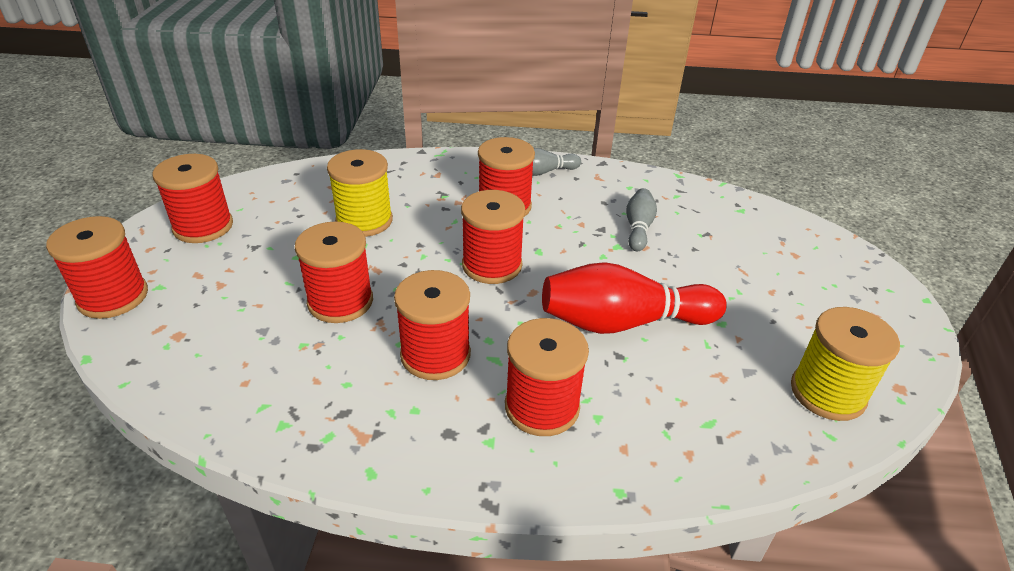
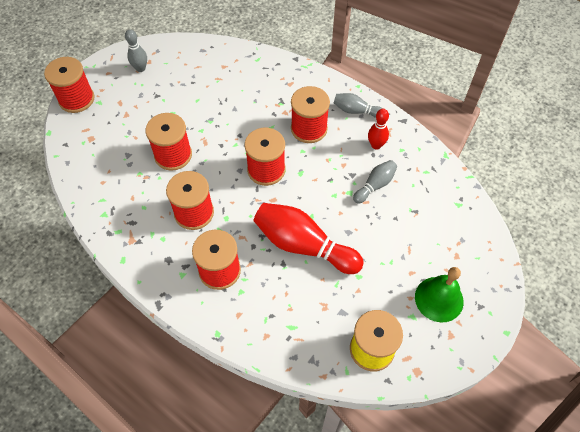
camera: 35 degrees right, 20 degrees up
red spool [152,154,233,243] -> grey bowling pin [125,29,147,72]
yellow spool [327,149,393,237] -> none
none -> red bowling pin [368,109,389,150]
none -> green bell [415,267,464,322]

